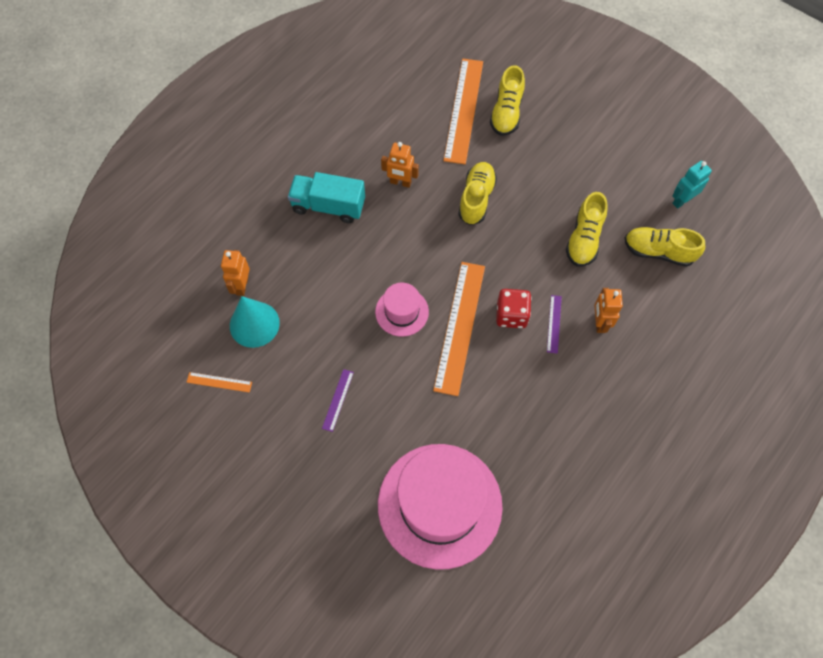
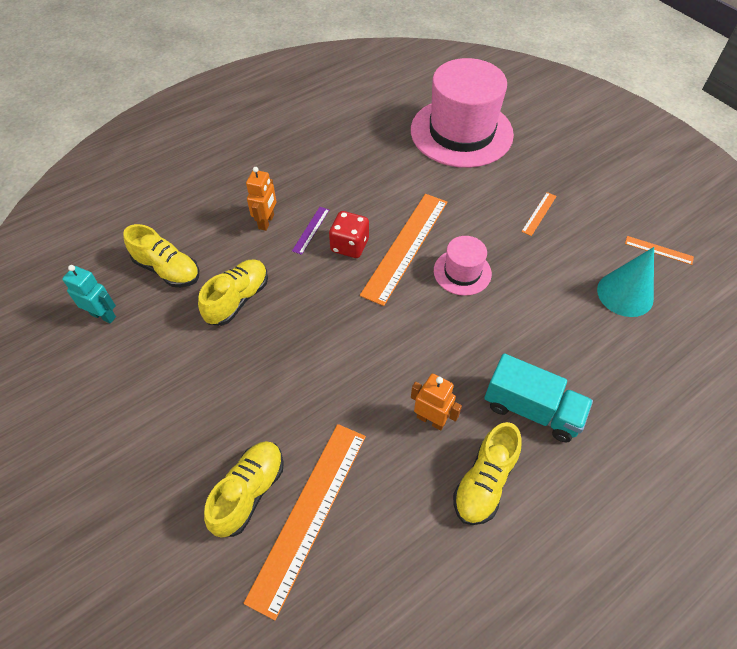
camera: 165 degrees left, 10 degrees down
orange robot [221,250,250,296] -> none
purple ruler [322,369,354,432] -> orange ruler [521,192,557,236]
yellow shoe [458,162,497,225] -> yellow shoe moved to [453,422,522,525]
turquoise robot [672,161,712,209] -> turquoise robot turned 135 degrees counterclockwise [62,265,116,323]

